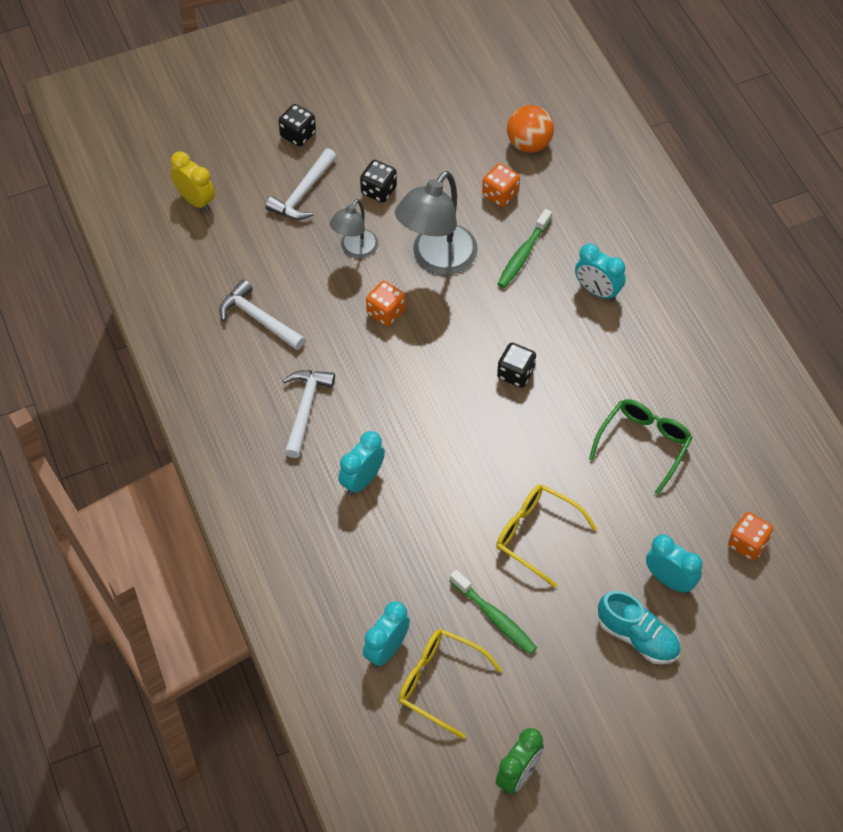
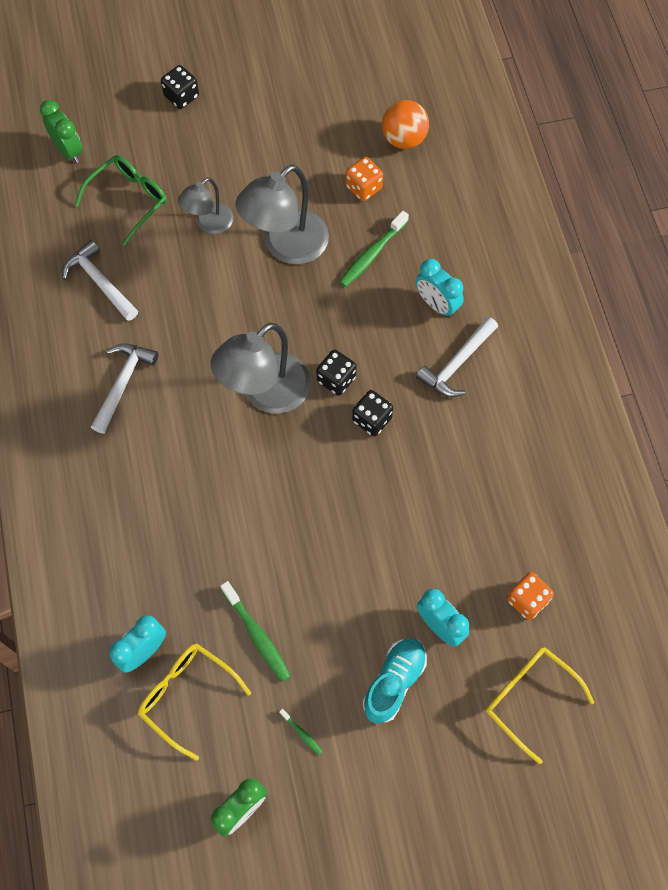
camera: 10 degrees right, 10 degrees up
yellow clock [171,151,215,211] -> green clock [40,100,83,163]
white hammer [265,148,337,220] -> white hammer moved to [416,317,498,397]
turquoise clock [338,431,385,495] -> none
black dice [360,160,397,203] -> black dice moved to [352,390,393,436]
orange dice [366,281,405,326] -> none
yellow glasses [496,485,597,588] -> yellow glasses moved to [486,647,594,764]
green glasses [589,399,692,495] -> green glasses moved to [75,155,167,246]
turquoise shoe [598,591,681,665] -> turquoise shoe turned 105 degrees counterclockwise [363,638,427,724]
none -> grey lamp [211,323,311,414]
none -> green toothbrush [279,709,323,755]

